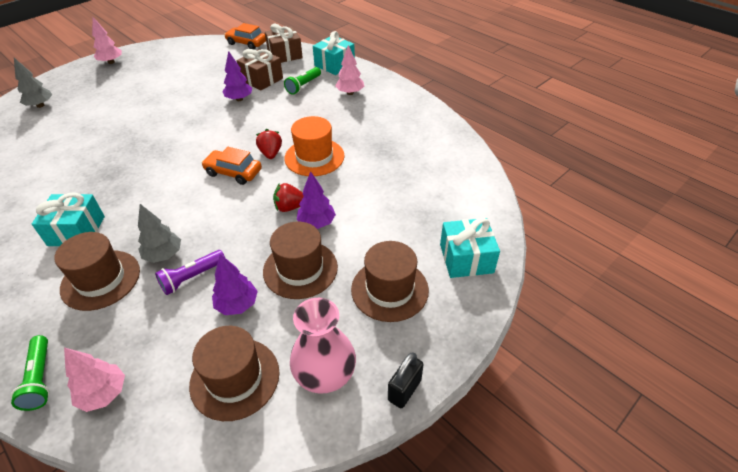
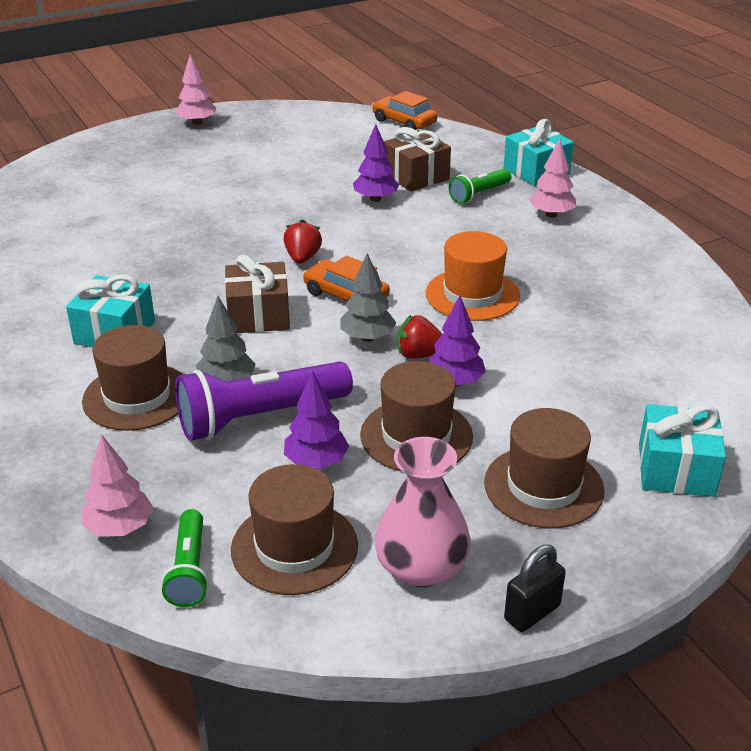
camera: 15 degrees right, 10 degrees down
green flashlight [11,335,50,411] -> green flashlight moved to [161,509,209,607]
grey tree [14,58,52,108] -> grey tree moved to [340,253,396,342]
purple flashlight [155,250,225,295] -> purple flashlight [175,362,353,441], size x1.79
red strawberry [256,129,282,159] -> red strawberry moved to [284,219,322,264]
brown gift [265,24,303,63] -> brown gift moved to [225,254,290,333]

